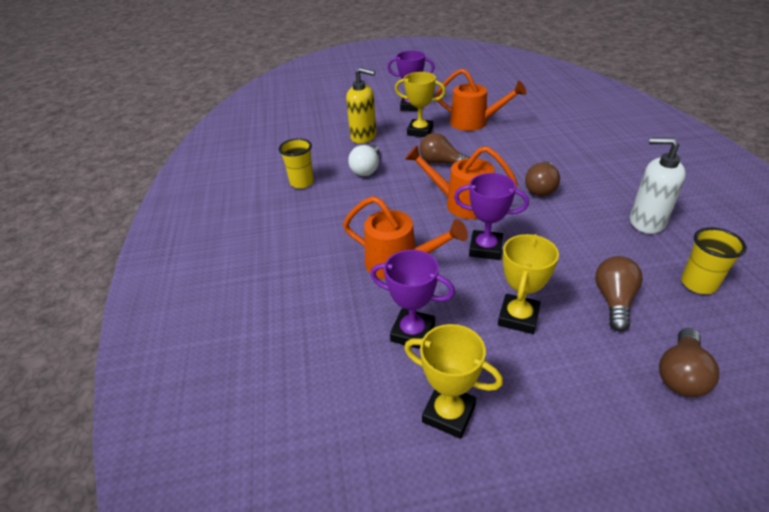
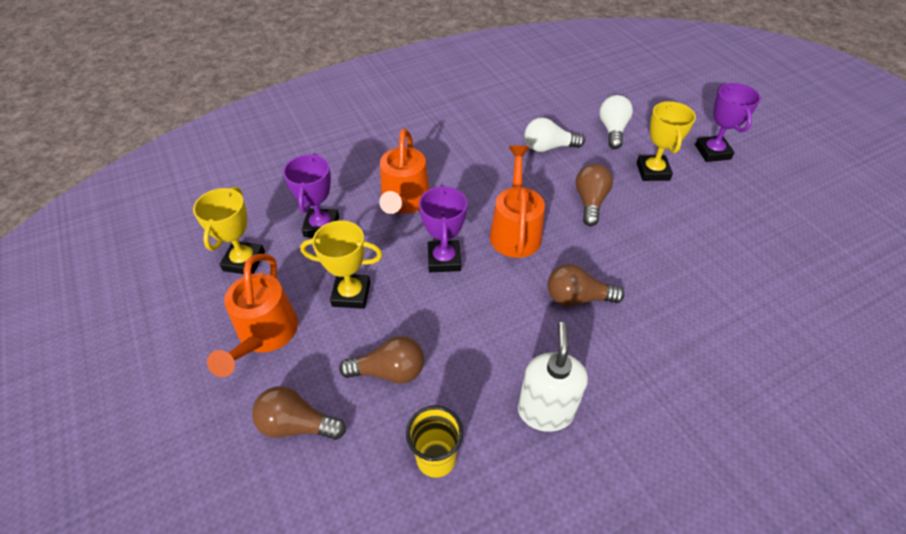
camera: 70 degrees right, 10 degrees up
yellow cup [279,138,314,189] -> none
yellow soap dispenser [346,68,376,144] -> white light bulb [599,95,633,149]
orange watering can [436,68,527,131] -> orange watering can moved to [207,254,298,377]

